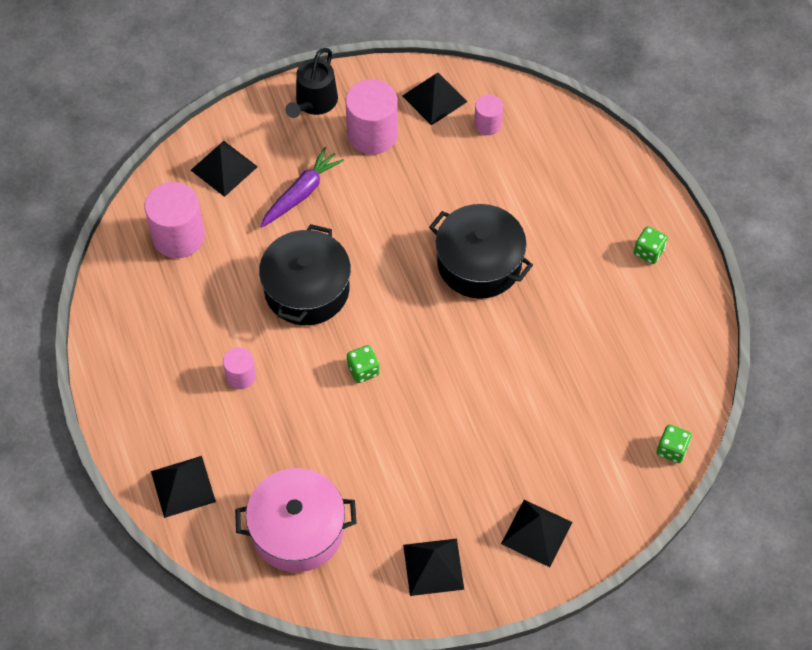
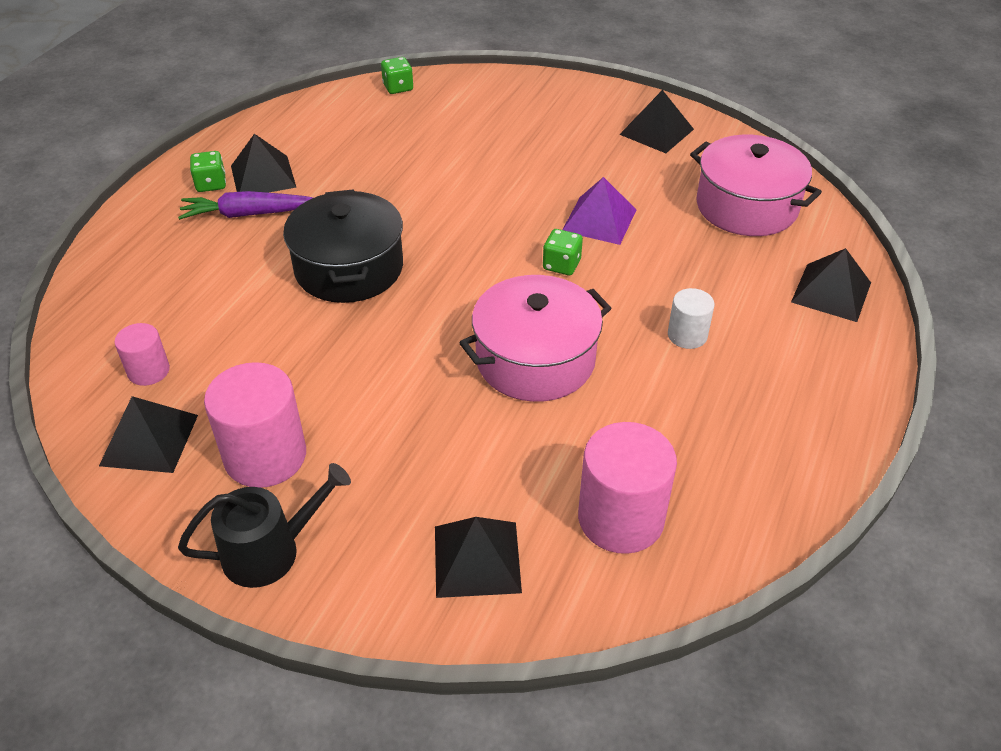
camera: 135 degrees left, 15 degrees down
pink cylinder [223,347,256,389] -> white cylinder [668,288,715,349]
black pot [259,224,351,325] -> pink pot [459,275,612,402]
purple carrot [260,147,344,228] -> purple carrot moved to [178,191,313,220]
black pyramid [501,500,572,567] -> black pyramid moved to [231,134,297,193]
none -> purple pyramid [562,177,636,245]

